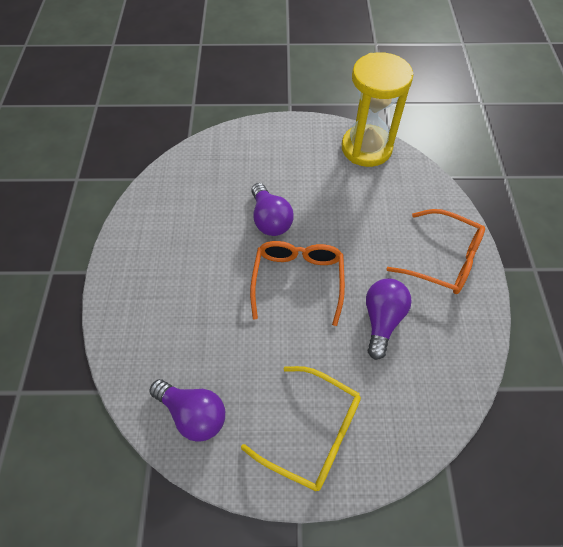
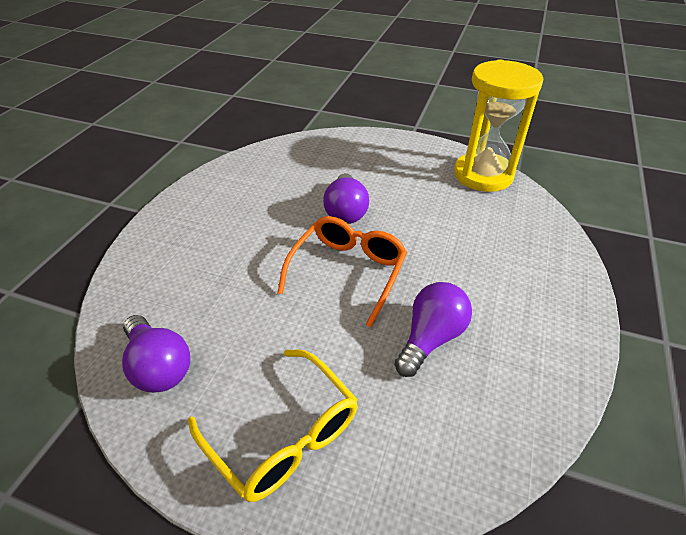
camera: 20 degrees right, 15 degrees down
orange glasses [386,209,485,294] -> none

